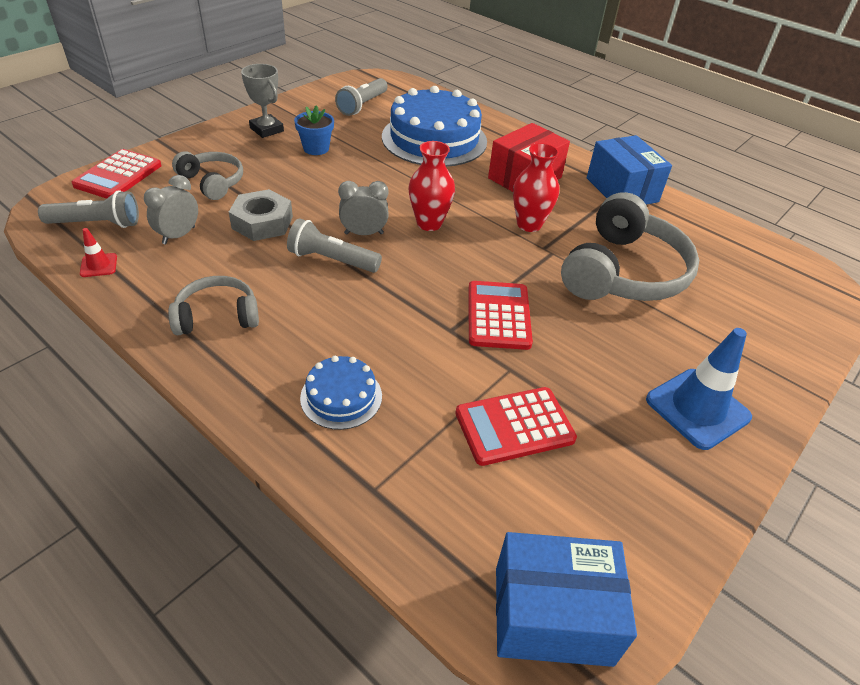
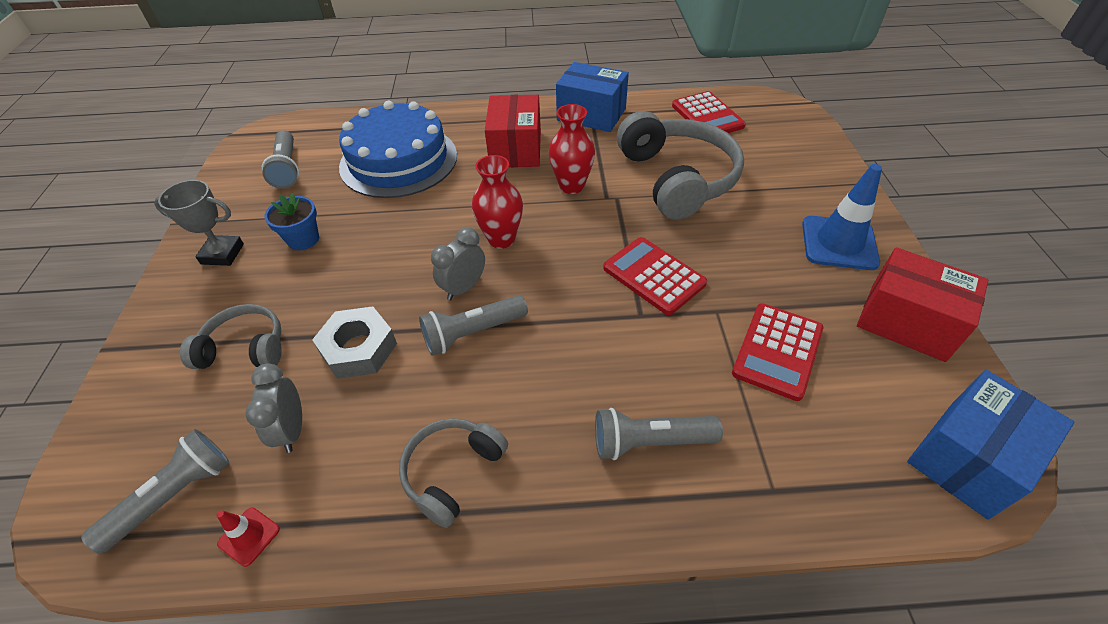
camera: 40 degrees left, 5 degrees up
red calculator [71,149,161,199] -> red calculator moved to [672,91,746,133]
blue cake [300,356,382,430] -> grey flashlight [595,408,723,460]
none -> red box [857,247,988,362]

